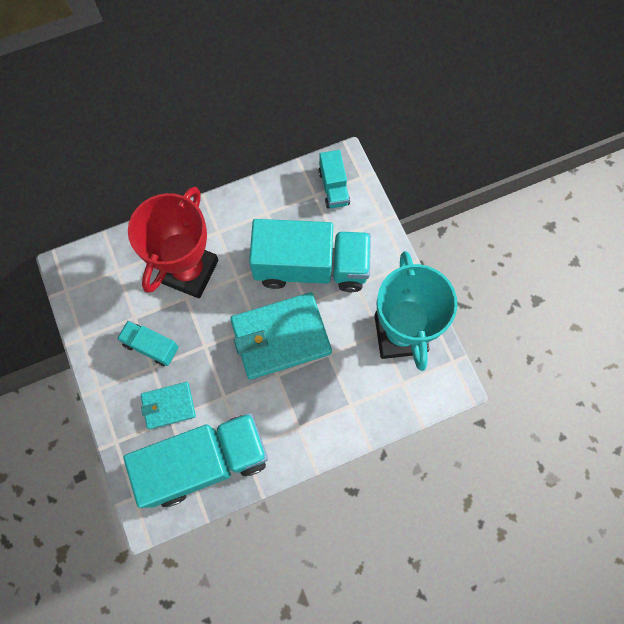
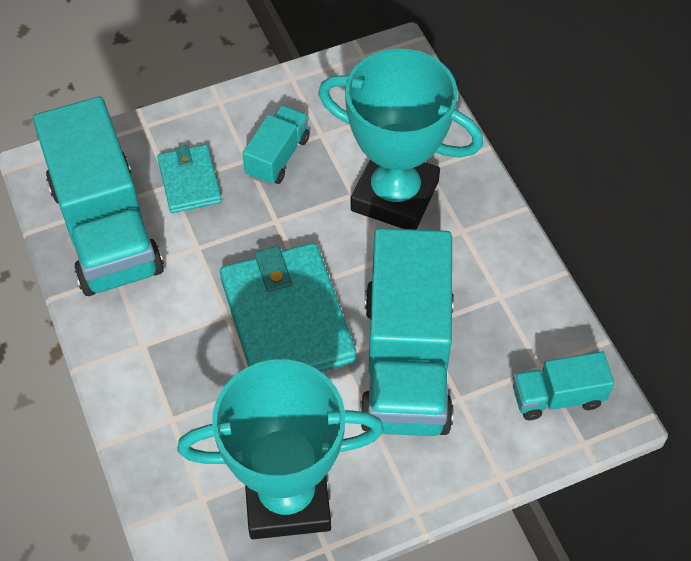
camera: 90 degrees right, 15 degrees down
red trophy [128,187,219,299] -> turquoise trophy [318,49,483,230]

